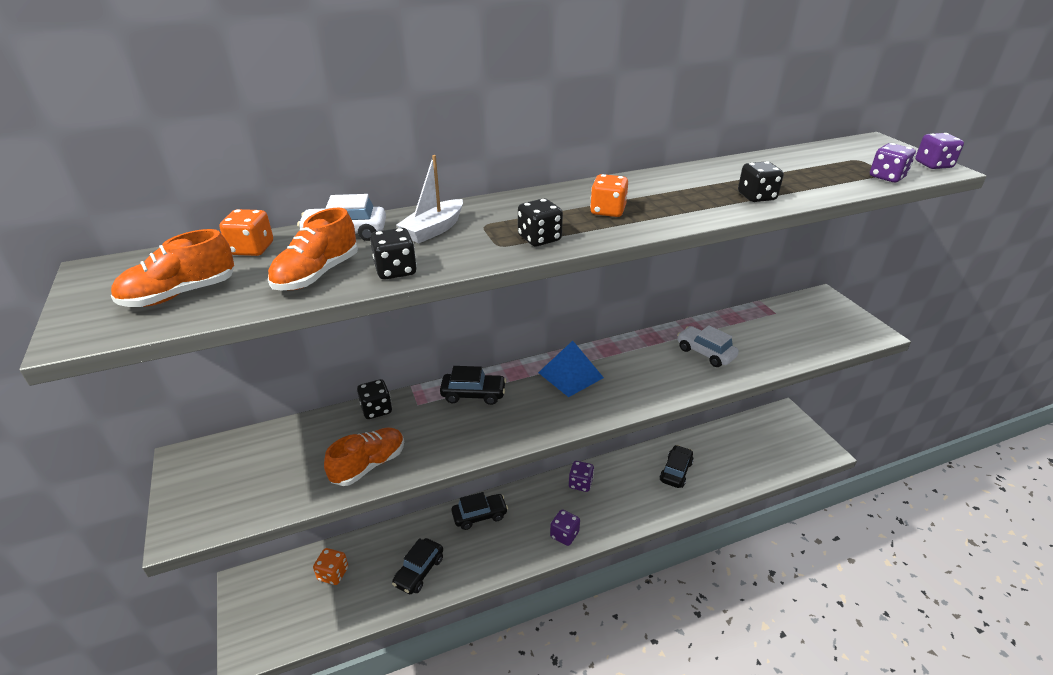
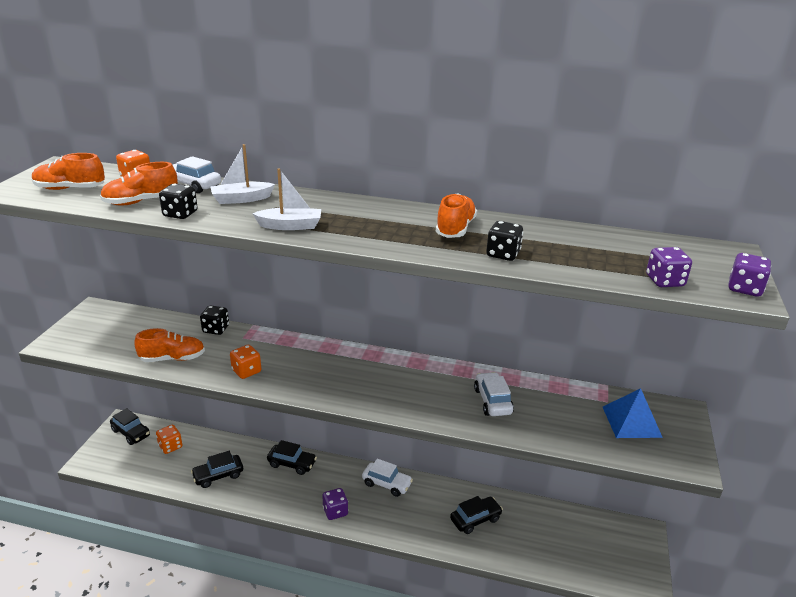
camera: 35 degrees right, 5 degrees down
black car [440,366,507,405] -> black car moved to [110,408,150,445]
black dice [518,198,563,246] -> white boat [252,168,321,230]
blue pyramid [538,341,604,397] -> blue pyramid moved to [603,388,663,438]
purple dice [569,461,594,492] -> white car [362,459,413,497]
orange dice [590,174,628,217] -> orange dice moved to [230,345,261,379]
none -> orange shoe [436,193,477,238]

